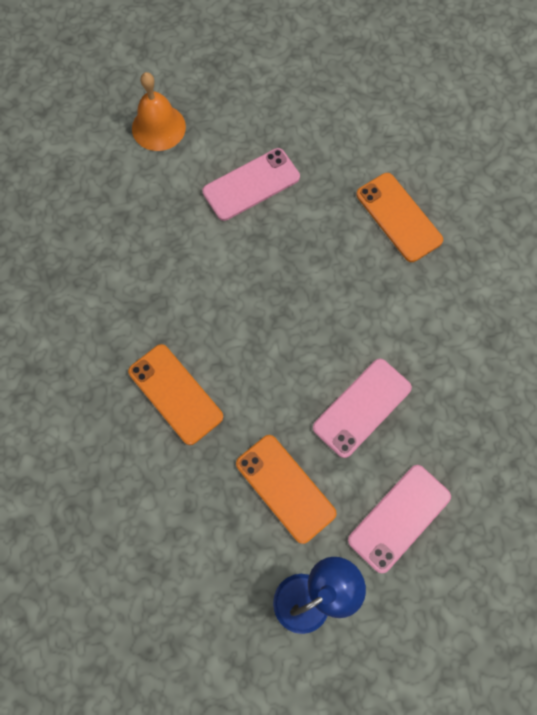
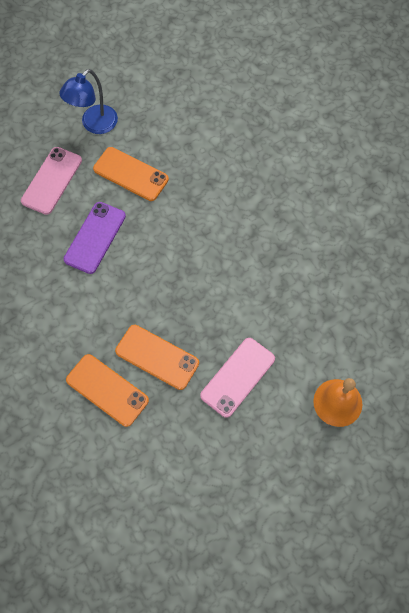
camera: 160 degrees right, 5 degrees down
orange phone [128,344,223,445] -> orange phone moved to [115,325,199,390]
pink phone [313,359,412,458] -> purple phone [64,202,126,274]

